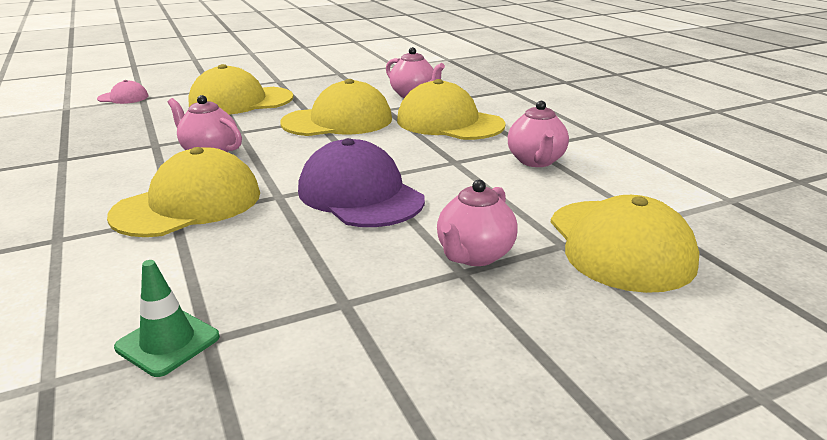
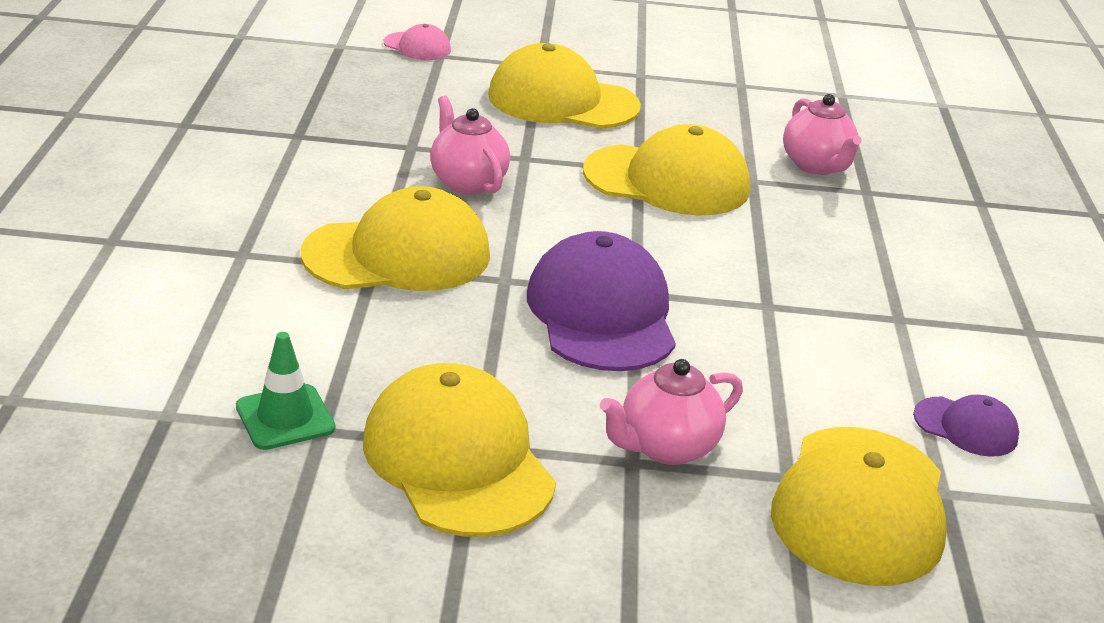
camera: 25 degrees right, 5 degrees up
yellow cap [397,79,506,140] -> yellow cap moved to [363,363,556,537]
pink teapot [508,101,569,167] -> none
none -> purple cap [913,395,1019,457]

